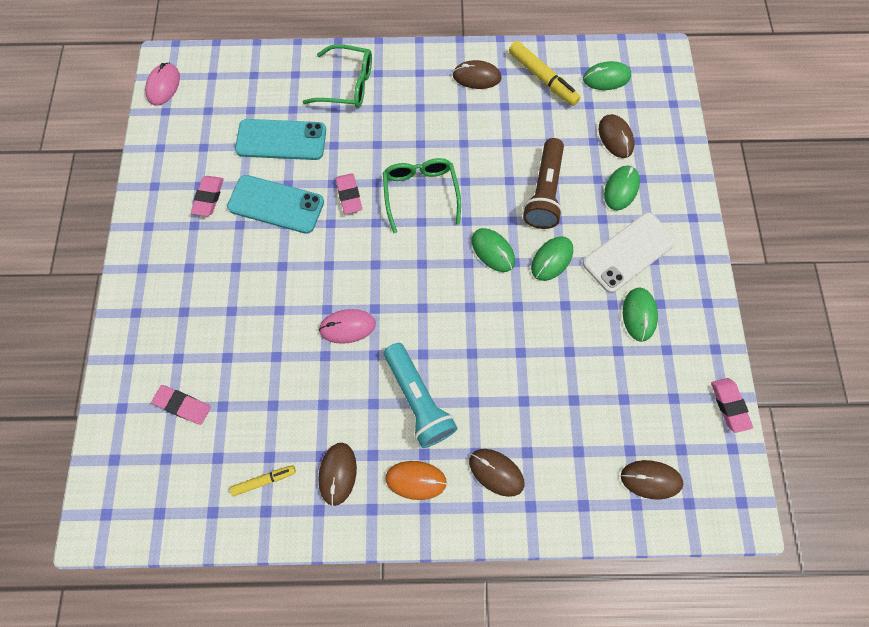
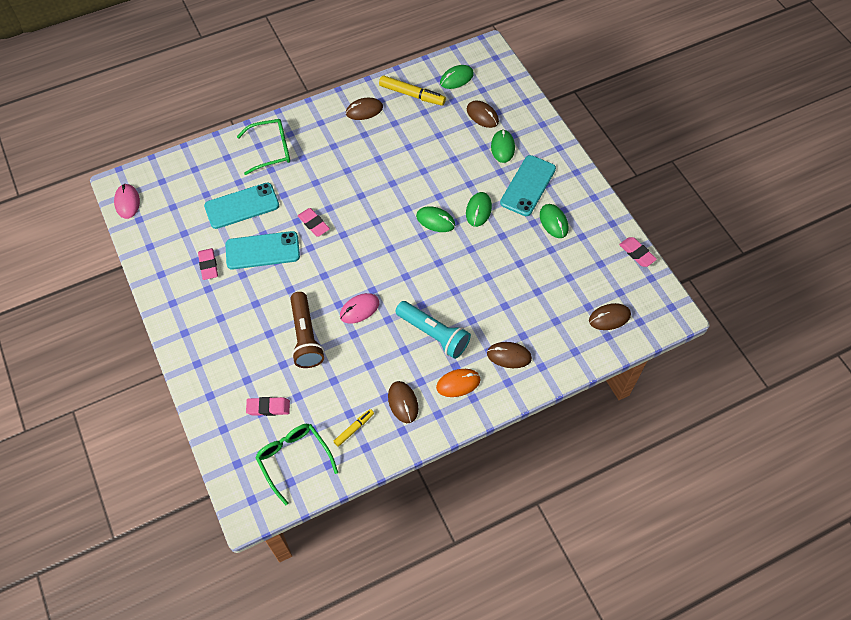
camera: 25 degrees left, 10 degrees down
green glasses [383,158,461,233] -> green glasses moved to [255,424,338,505]
brown flashlight [523,138,564,229] -> brown flashlight moved to [290,292,324,368]
white phone [583,212,677,293] -> turquoise phone [500,155,556,216]

